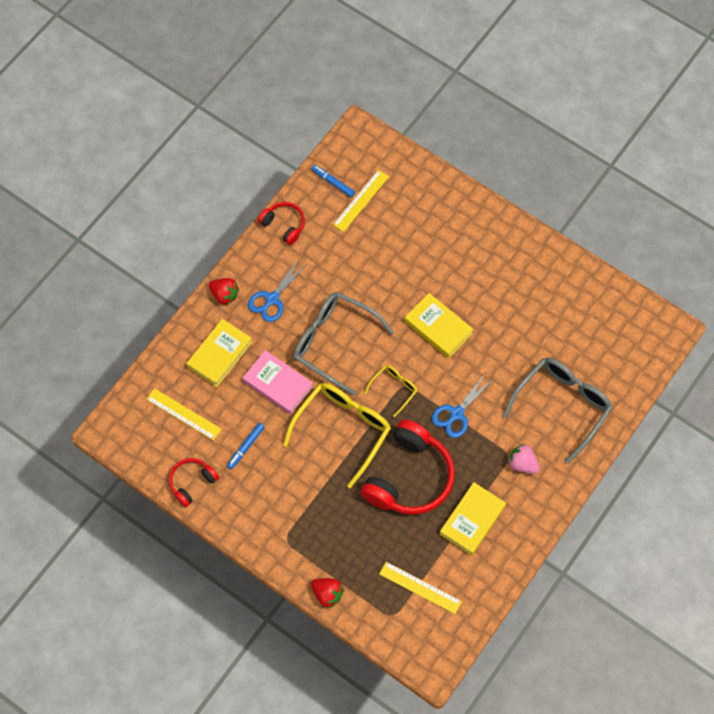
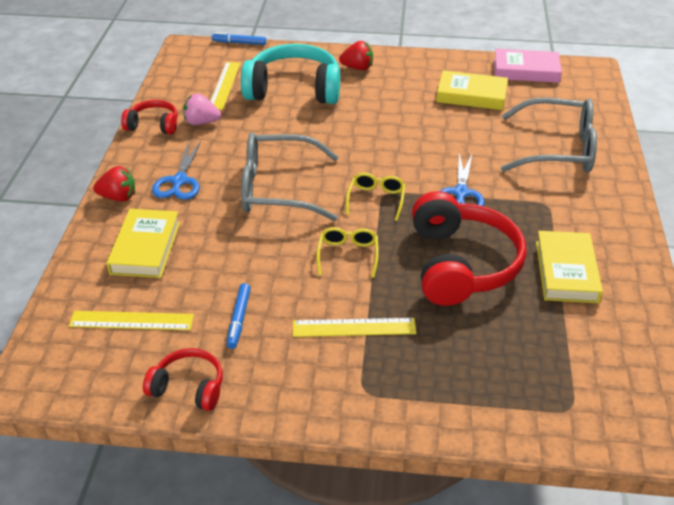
camera: 30 degrees left, 25 degrees down
red headphones [169,458,219,507] -> red headphones turned 90 degrees clockwise [143,348,223,411]
pink book [243,350,313,415] -> pink book moved to [494,49,562,83]
yellow glasses [283,383,391,488] -> yellow glasses [317,227,379,278], size x0.49
red strawberry [311,578,344,608] -> red strawberry moved to [339,41,373,70]
blue marker [312,165,355,197] -> blue marker moved to [212,32,266,45]
yellow ruler [379,562,462,614] -> yellow ruler moved to [293,318,417,337]
yellow book [405,293,473,358] -> yellow book moved to [436,70,508,110]
grey glasses [503,358,613,464] -> grey glasses turned 90 degrees clockwise [501,98,597,172]
pink strawberry [508,444,540,474] -> pink strawberry moved to [184,93,221,125]
none -> turquoise headphones [241,44,340,104]

